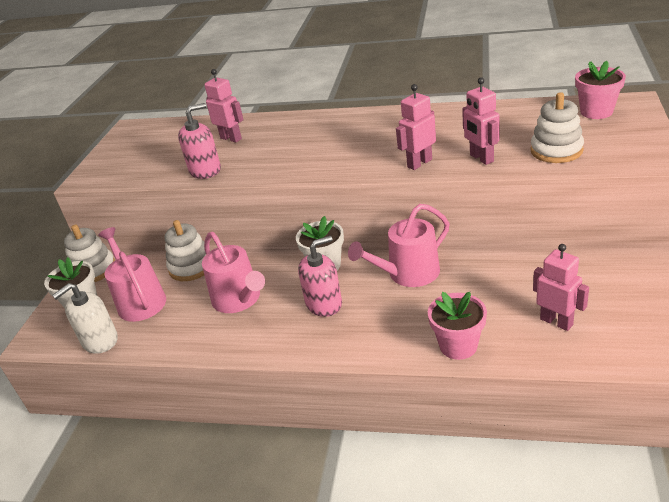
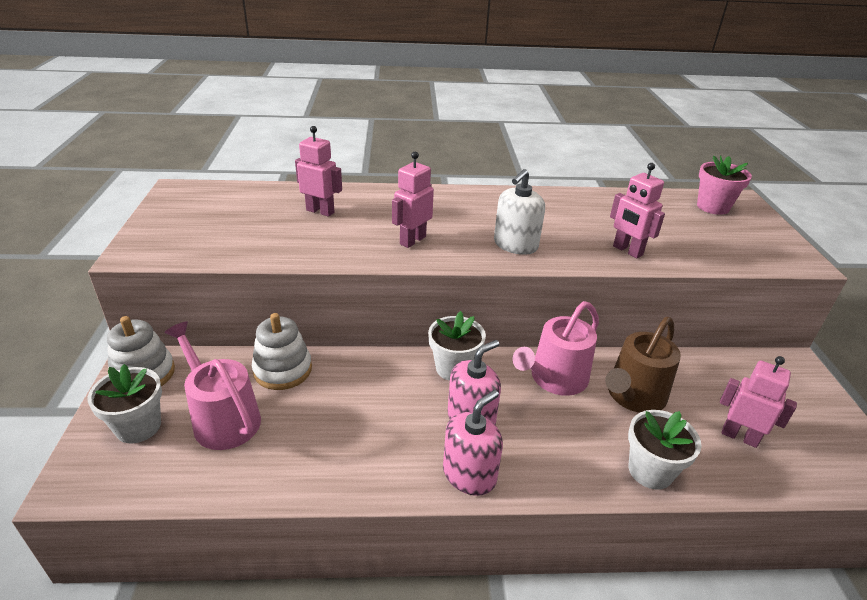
camera: 20 degrees left, 0 degrees up
white soap dispenser [52,283,118,354] -> white soap dispenser moved to [494,169,545,255]
pink soap dispenser [178,103,221,179] -> pink soap dispenser moved to [443,390,503,496]
pink watering can [202,232,265,313] -> none
pink robot [396,84,436,170] -> pink robot moved to [392,152,434,248]
pink flower pot [428,292,487,360] -> white flower pot [628,410,702,490]
white stacking toy [530,92,584,163] -> none
none -> brown watering can [605,317,681,413]

